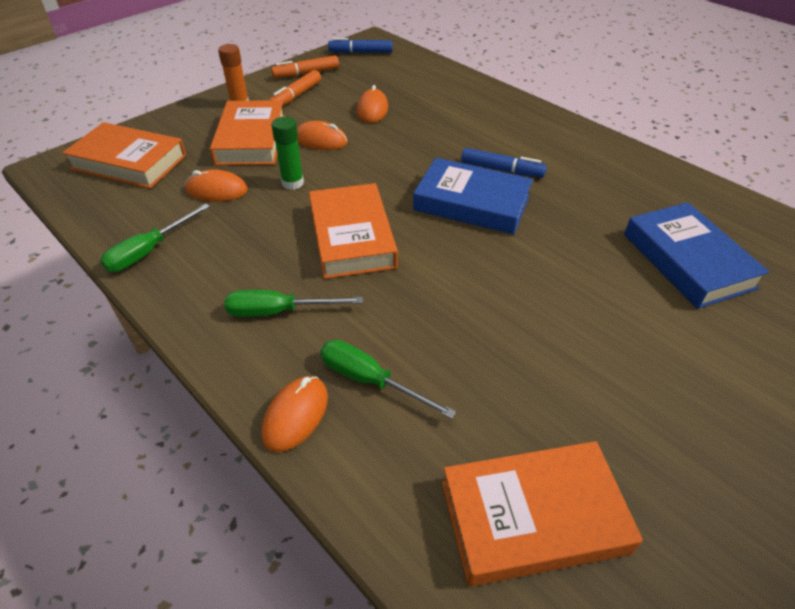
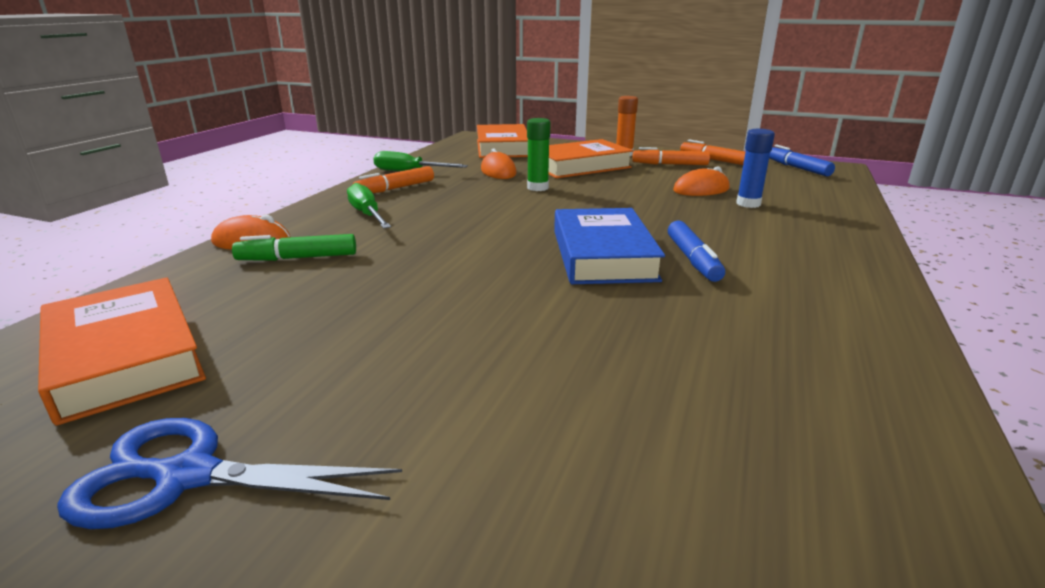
camera: 65 degrees right, 20 degrees down
orange mouse [297,121,348,150] -> none
orange book [309,183,398,279] -> none
green screwdriver [320,340,456,419] -> green marker [232,234,356,261]
blue book [624,202,770,309] -> none
none -> blue scissors [57,418,402,529]
none -> orange marker [353,166,434,193]
none -> blue glue stick [736,129,775,208]

